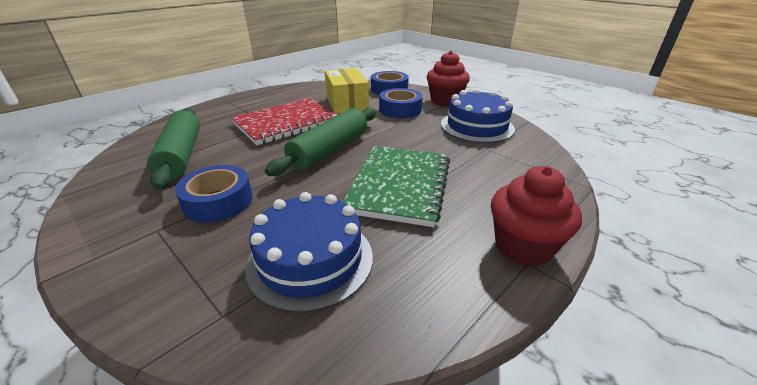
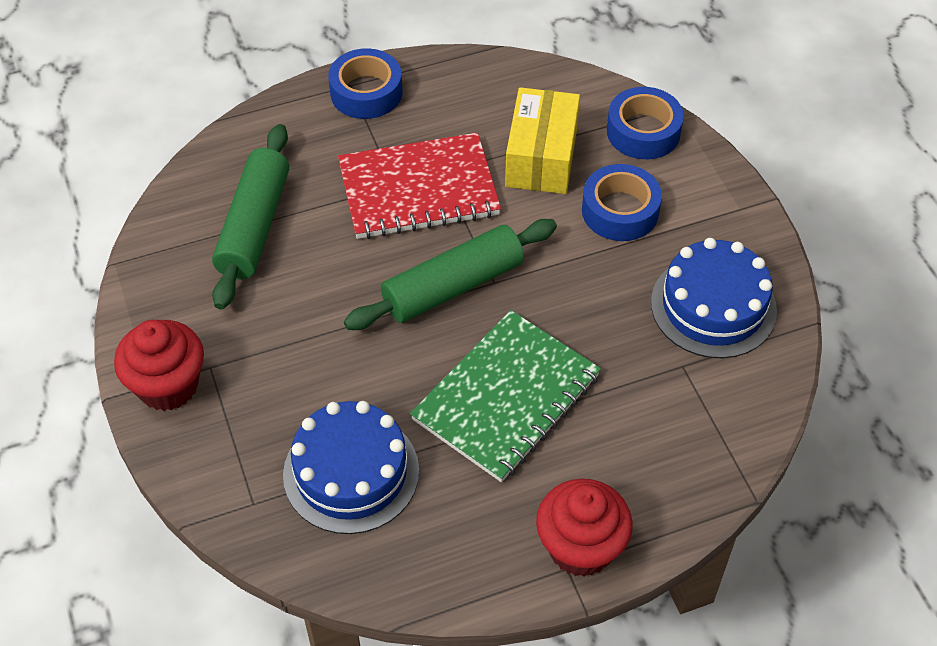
camera: 25 degrees right, 20 degrees up
blue tape [175,165,253,223] -> blue tape moved to [328,48,402,119]
red cupcake [427,51,470,106] -> red cupcake moved to [114,320,204,411]

